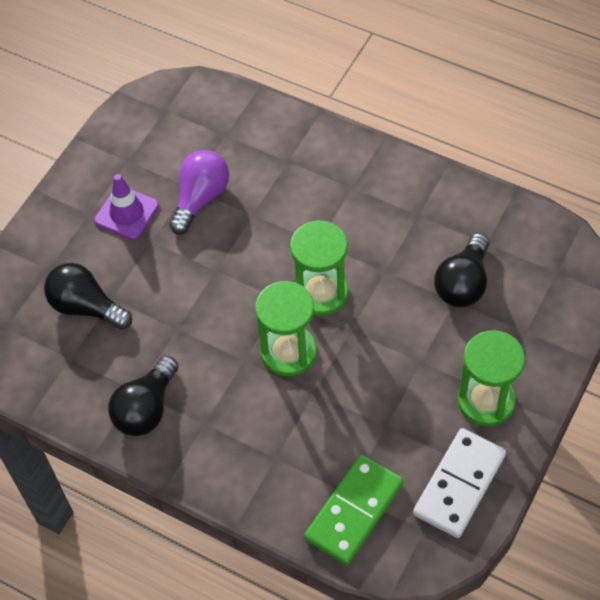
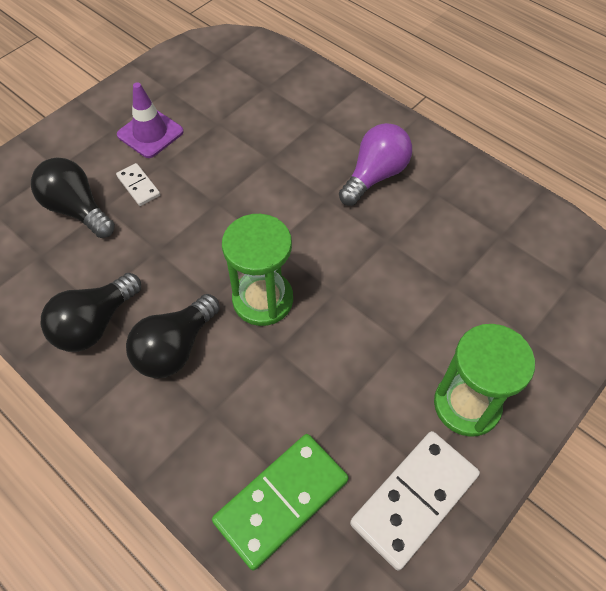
camera: 10 degrees right, 0 degrees up
purple light bulb [169,150,229,235] -> purple light bulb moved to [339,123,412,206]
green hourglass [290,220,348,316] -> none
black light bulb [434,233,489,307] -> black light bulb moved to [126,294,220,378]
none -> white domino [116,163,160,206]

